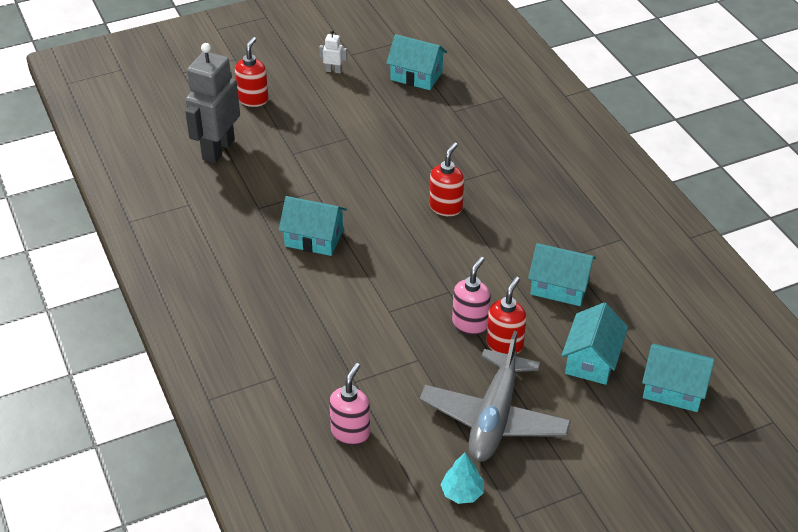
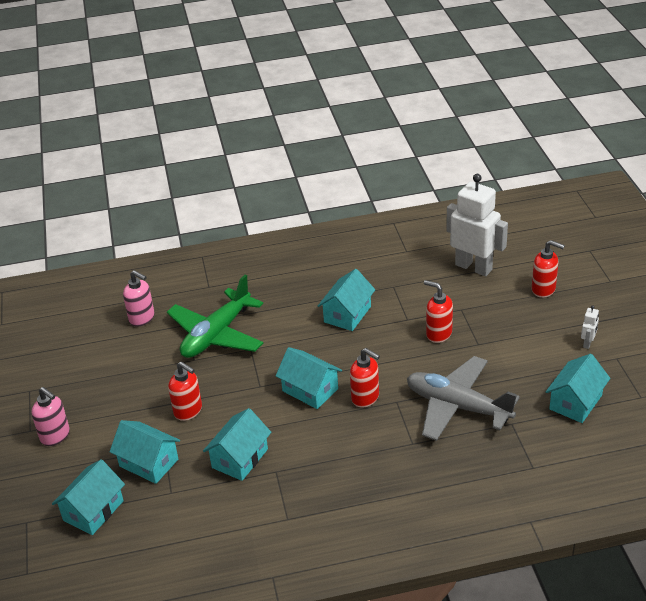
camera: 105 degrees right, 5 degrees down
grey robot [185,43,240,163] -> white robot [446,174,508,276]
grey plane [420,331,571,462] -> grey plane moved to [407,356,520,441]
turquoise tree [440,453,484,504] -> none
pink soap dispenser [452,257,491,335] -> pink soap dispenser moved to [31,387,70,446]
none -> green plane [167,275,263,358]
none -> turquoise house [276,347,342,409]
none -> red soap dispenser [424,280,453,343]

